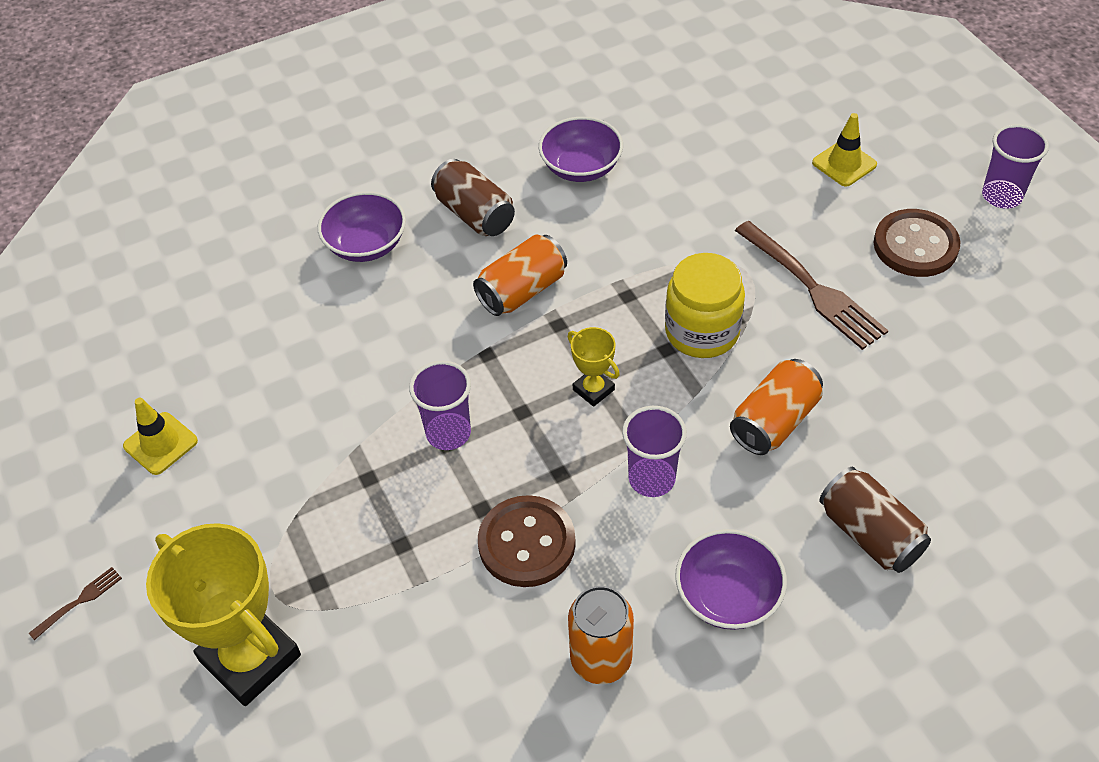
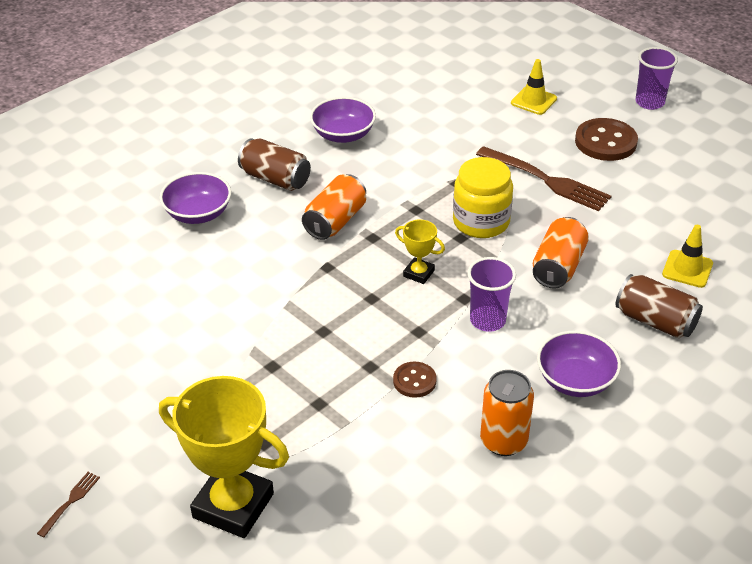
camera: 20 degrees left, 10 degrees down
yellow traffic cone [123,398,198,475] -> yellow traffic cone moved to [662,225,713,288]
purple cup [409,361,471,450] -> none
brown button [478,495,576,587] -> brown button [393,362,437,398], size x0.57

